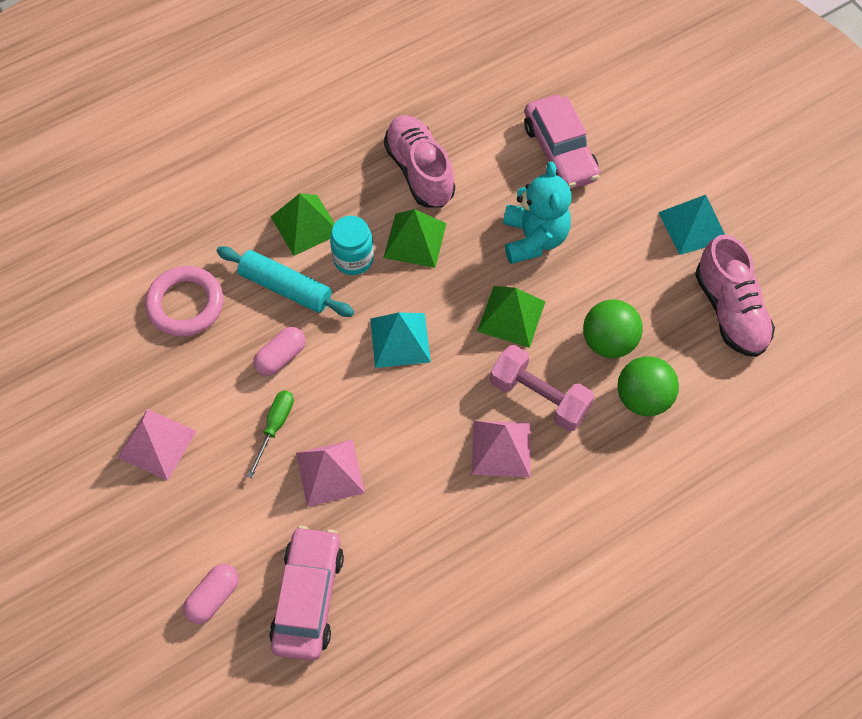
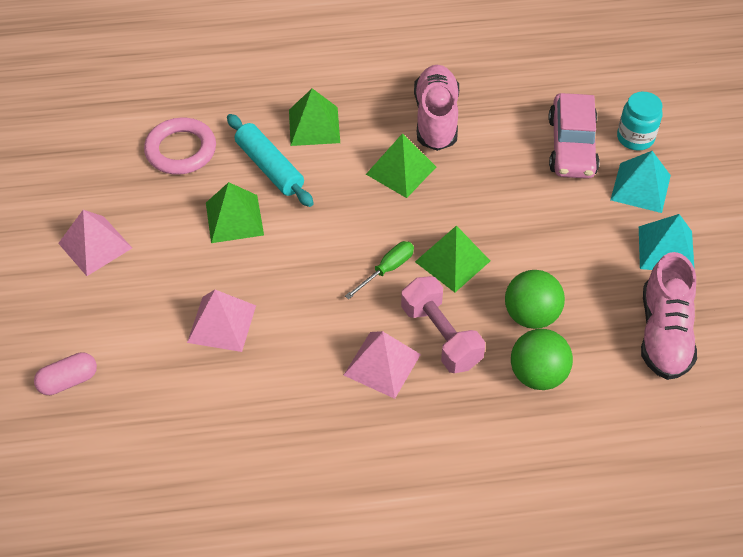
camera: 25 degrees right, 10 degrees down
green screwdriver [247,390,294,478] -> green screwdriver moved to [345,241,414,299]
pink capsule [253,327,306,376] -> green pyramid [206,182,264,243]
pink car [269,526,344,661] -> none
turquoise jar [330,216,374,275] -> turquoise jar moved to [617,92,663,150]
turquoise pyramid [370,313,431,368] -> turquoise pyramid moved to [610,151,671,213]
turquoise teddy bear [503,161,572,264] -> none

